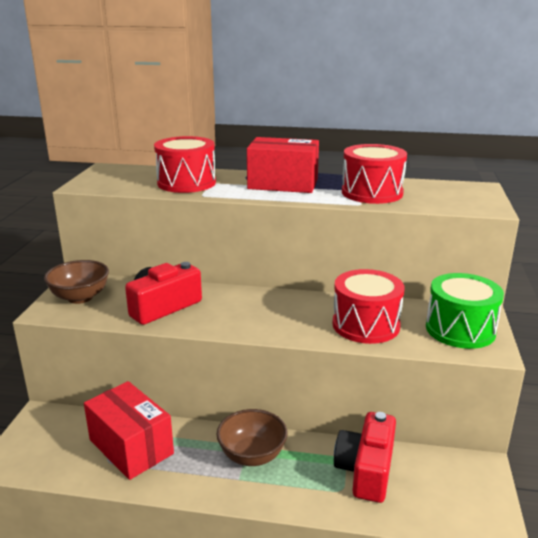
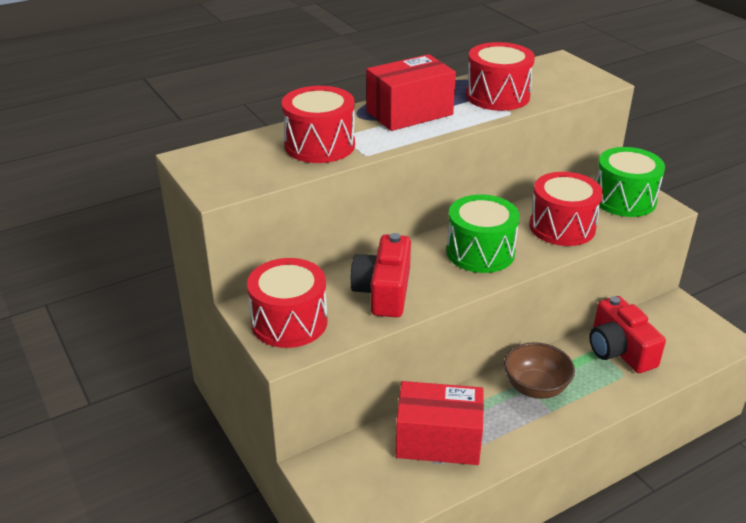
camera: 40 degrees left, 10 degrees up
brown bowl [44,260,109,304] -> red drum [247,258,328,348]
none -> green drum [446,195,520,273]

